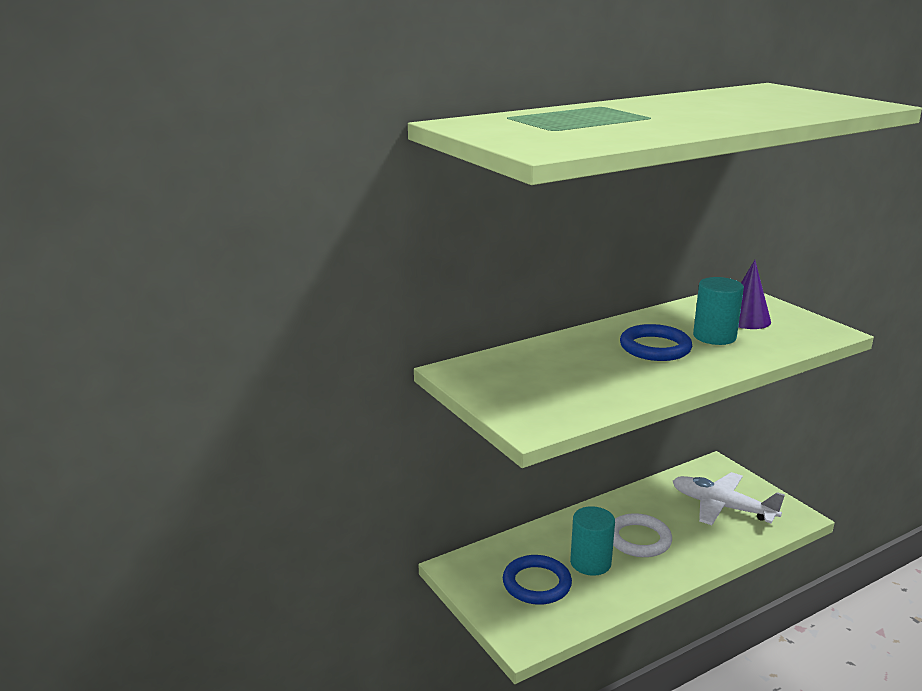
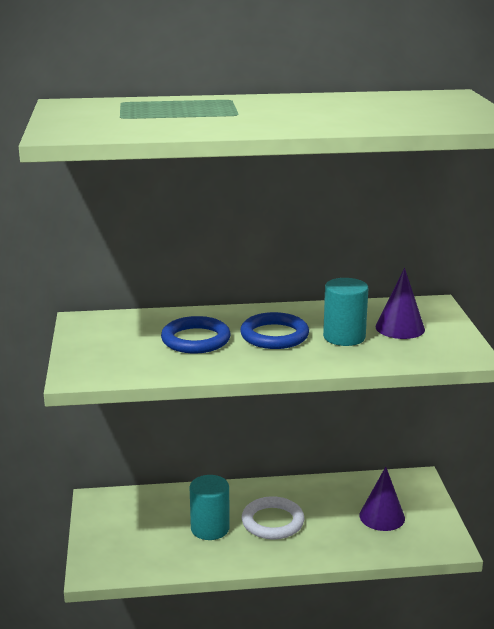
camera: 25 degrees right, 0 degrees up
blue ring [503,555,572,605] -> blue ring moved to [161,316,231,353]
white plane [673,472,785,525] -> purple cone [359,467,405,531]

